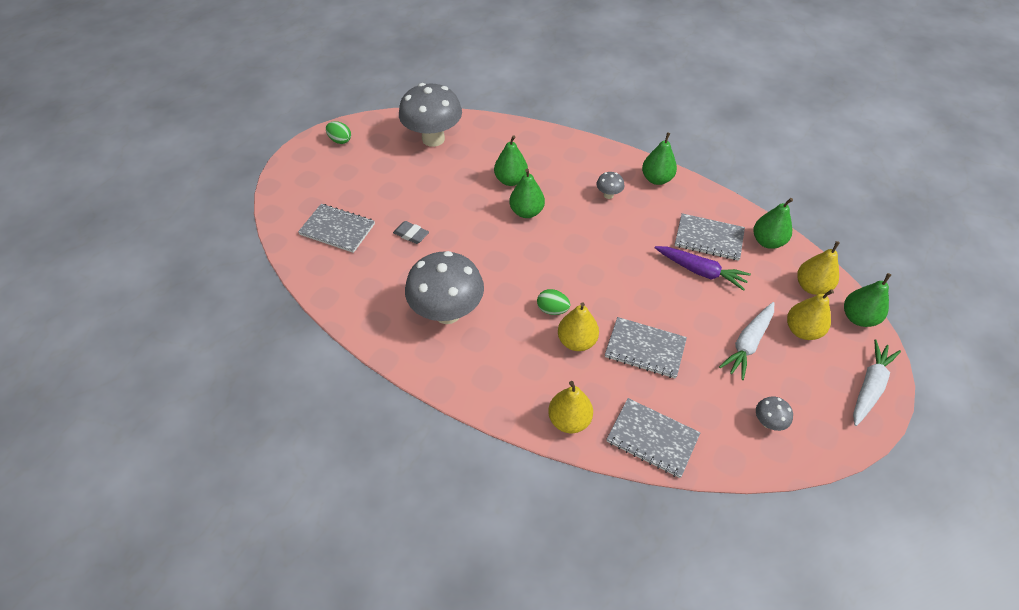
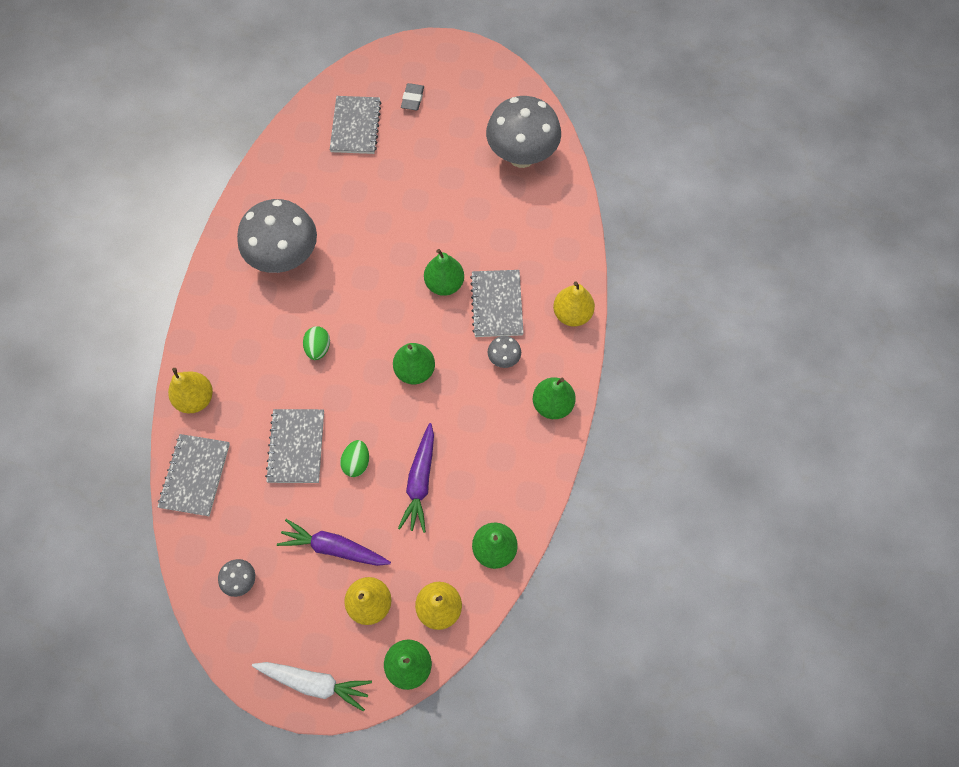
camera: 70 degrees right, 15 degrees up
green egg [326,121,351,144] -> green egg moved to [340,440,369,477]
grey eraser [393,221,429,244] -> grey eraser moved to [401,83,424,110]
green pear [494,135,528,186] -> green pear moved to [393,343,435,384]
yellow pear [558,302,599,351] -> yellow pear moved to [553,281,595,327]
grey notebook [675,213,745,261] -> grey notebook moved to [470,270,524,337]
white carrot [719,302,774,380] -> purple carrot [277,519,391,566]

